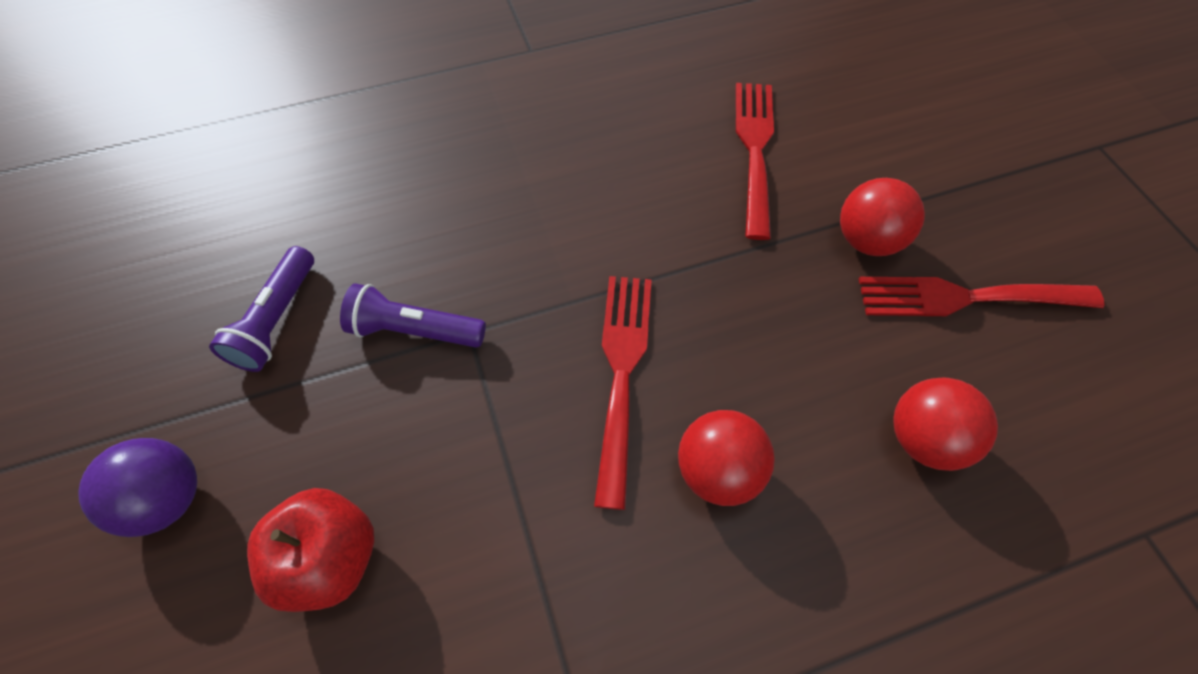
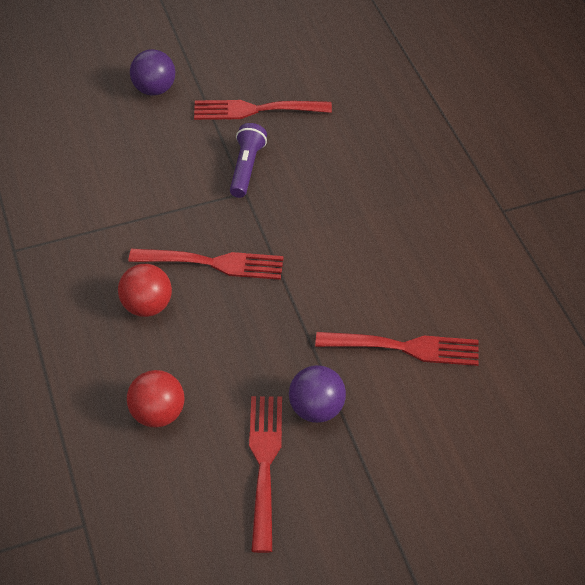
camera: 90 degrees right, 10 degrees down
purple flashlight [209,246,314,372] -> red fork [194,100,332,120]
red apple [247,488,374,612] -> none
red ball [840,178,925,256] -> purple ball [289,365,346,423]

